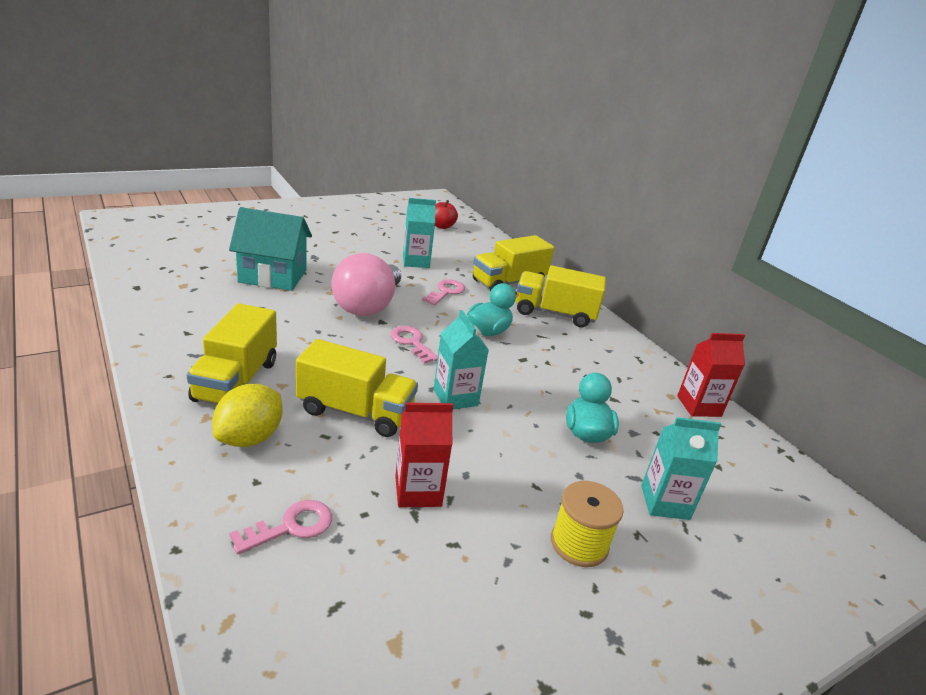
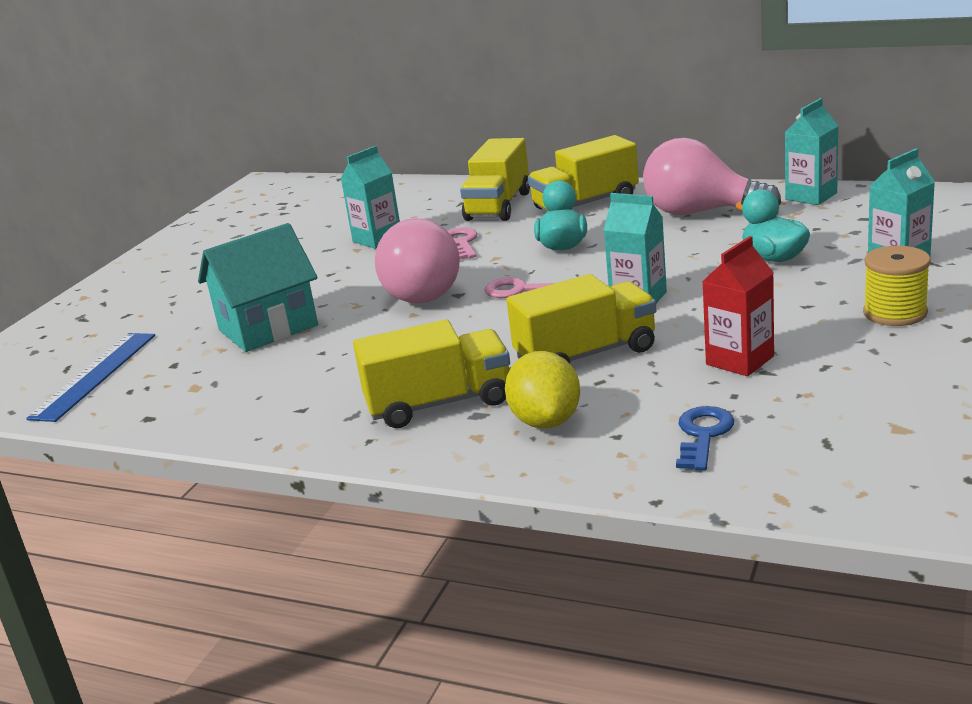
camera: 30 degrees left, 5 degrees down
yellow truck [187,303,277,405] -> yellow truck turned 75 degrees counterclockwise [353,320,510,428]
pink key [229,500,332,554] -> blue key [676,406,734,470]
red apple [435,200,458,229] -> none
red carton [677,333,745,417] -> turquoise carton [785,98,839,205]
none -> blue ruler [26,333,155,422]
none -> pink light bulb [643,138,781,215]

